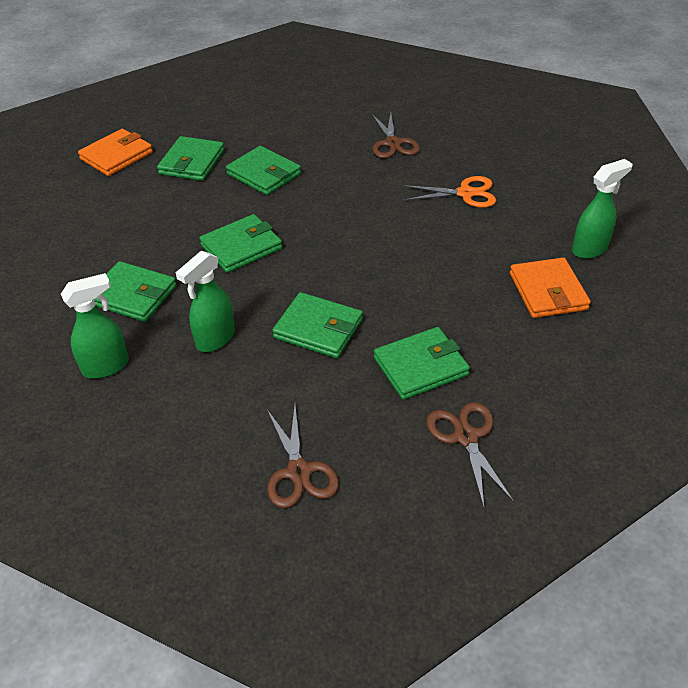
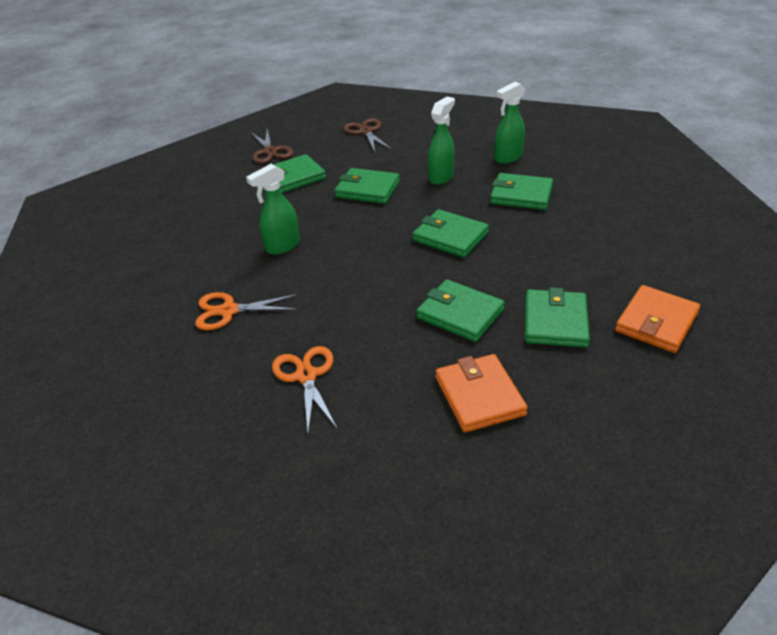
camera: 175 degrees right, 5 degrees down
green wallet [199,214,282,273] -> green wallet turned 75 degrees clockwise [413,209,489,258]
brown scissors [372,113,420,158] -> orange scissors [272,346,337,432]
orange wallet [510,257,591,318] -> orange wallet moved to [435,354,528,433]
green spray bottle [572,159,632,259] -> green spray bottle moved to [246,164,300,254]

